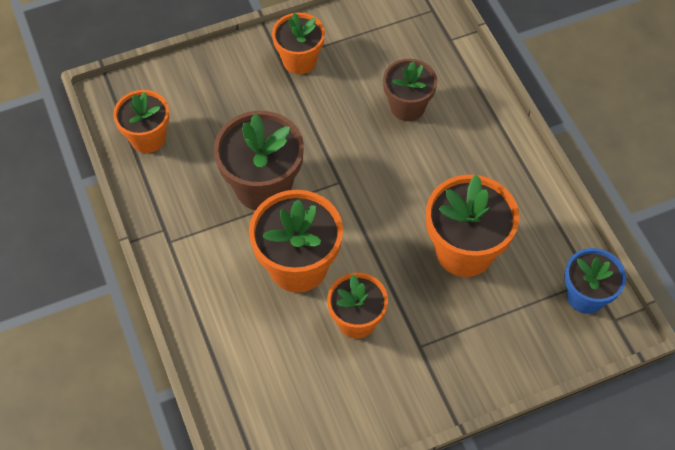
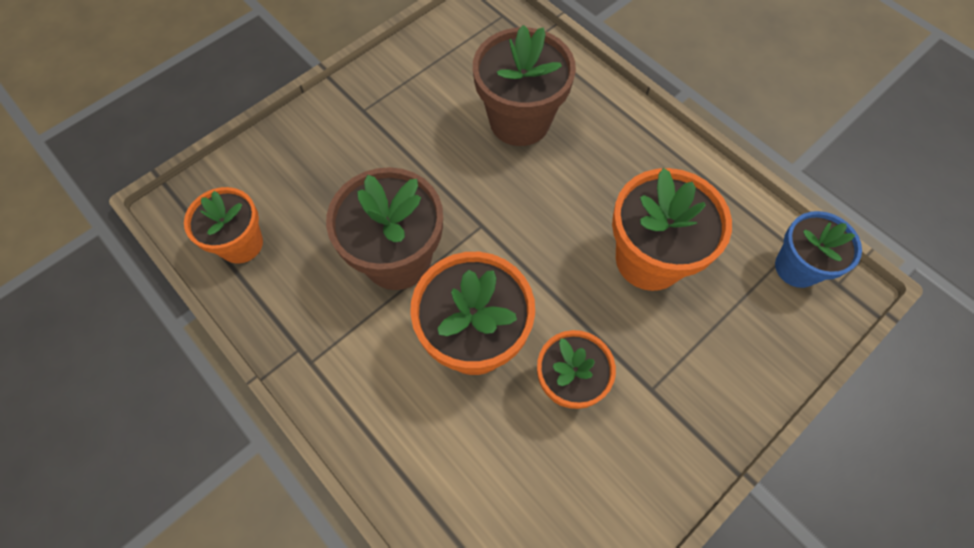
camera: 20 degrees left, 5 degrees up
orange flower pot [272,13,325,74] -> none
brown flower pot [383,59,437,121] -> brown flower pot [473,25,576,146], size x1.56

